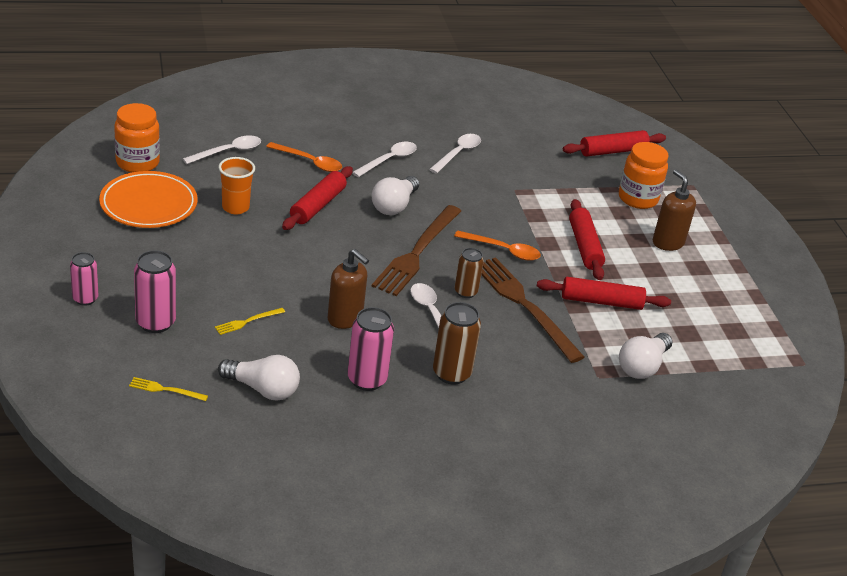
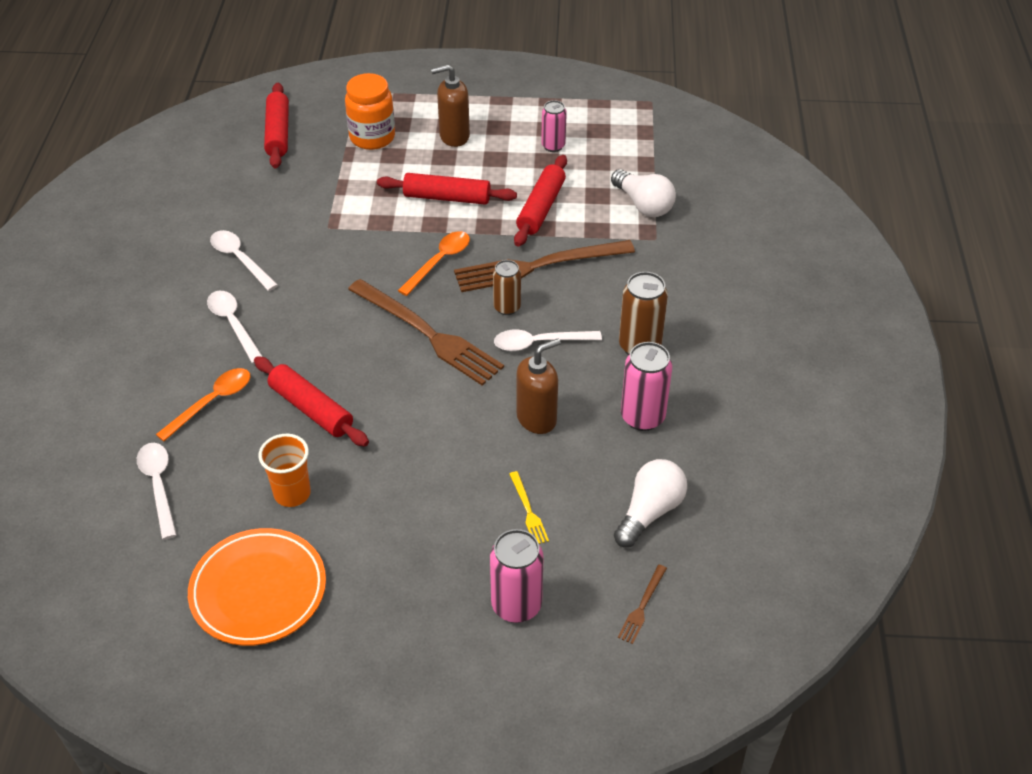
camera: 70 degrees left, 10 degrees up
pink can [70,252,98,306] -> pink can moved to [541,100,567,152]
orange jar [114,103,160,173] -> none
yellow fork [129,377,208,401] -> brown fork [618,564,667,644]
white light bulb [372,176,419,215] -> none

